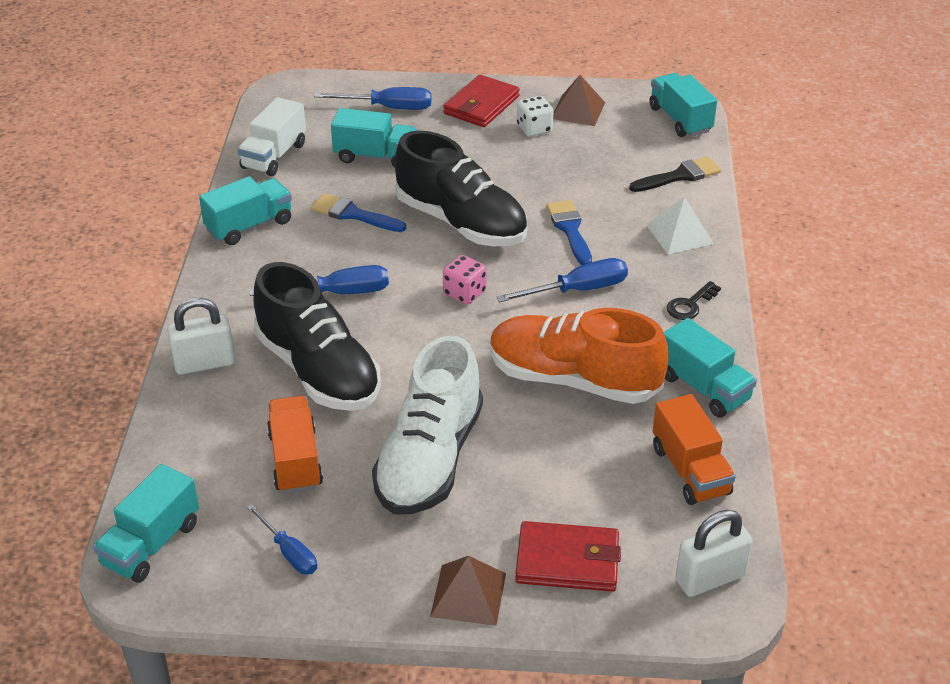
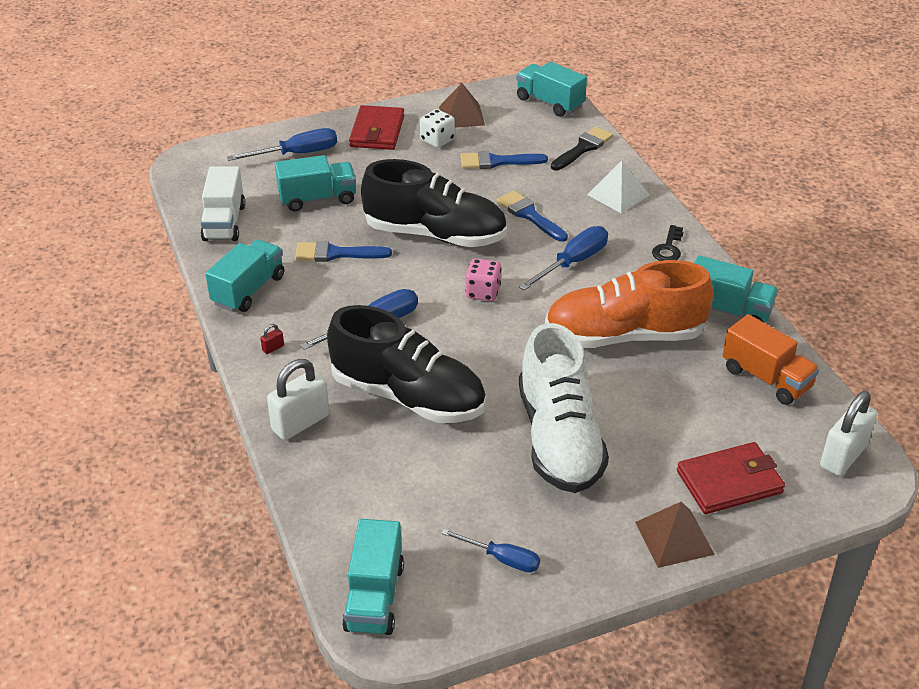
camera: 25 degrees left, 0 degrees up
orange truck [267,396,323,493] -> none
none -> red padlock [260,324,284,354]
none -> blue brush [460,151,548,169]

